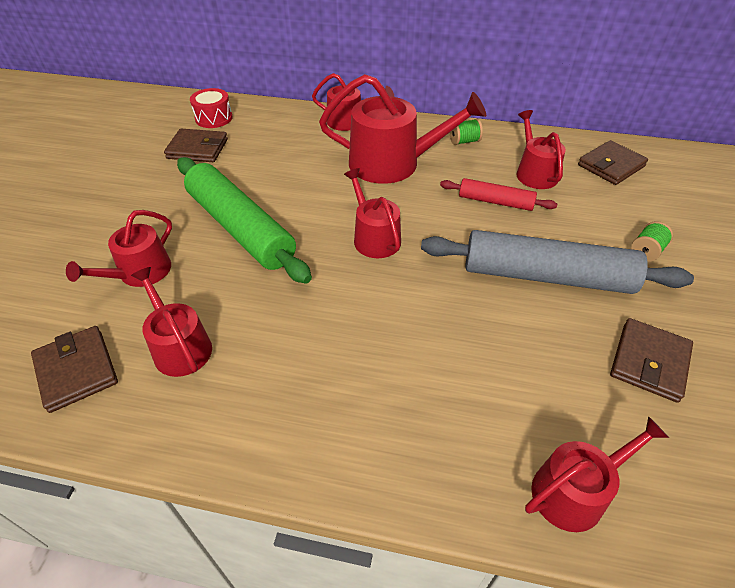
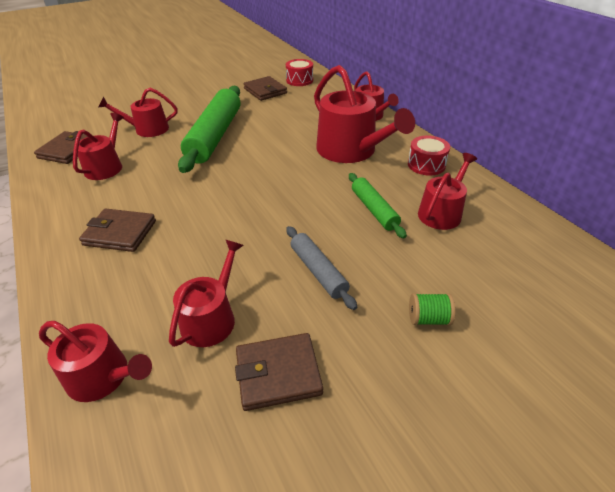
camera: 50 degrees right, 5 degrees down
red watering can [344,168,401,258] -> red watering can moved to [169,240,244,347]
grey rolling pin [421,230,694,294] -> grey rolling pin [286,226,357,310], size x0.52
red rolling pin [440,178,557,211] -> green rolling pin [349,173,407,239]
green spool [450,119,483,145] -> red drum [408,136,450,176]
brown wallet [578,140,648,185] -> brown wallet moved to [79,208,156,252]

